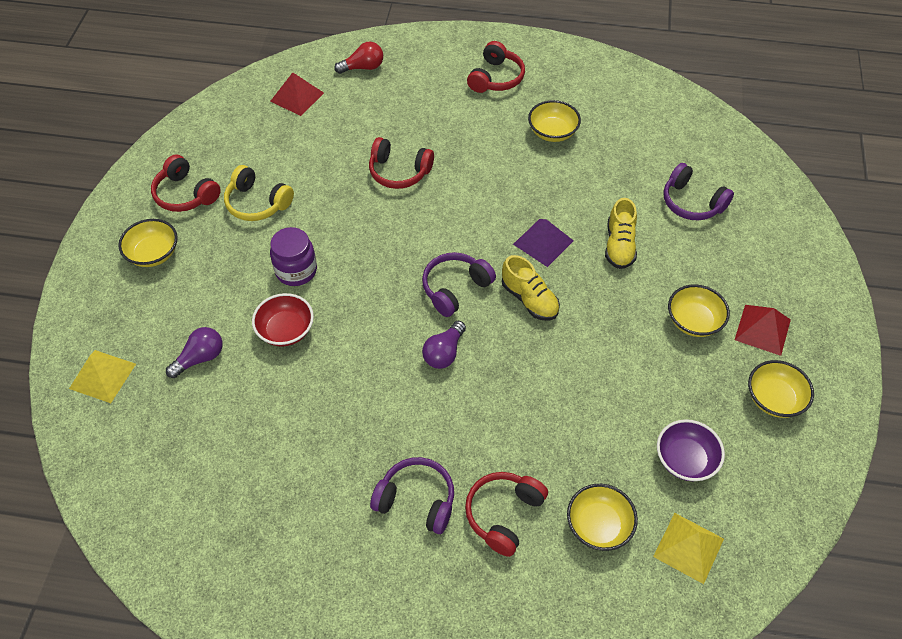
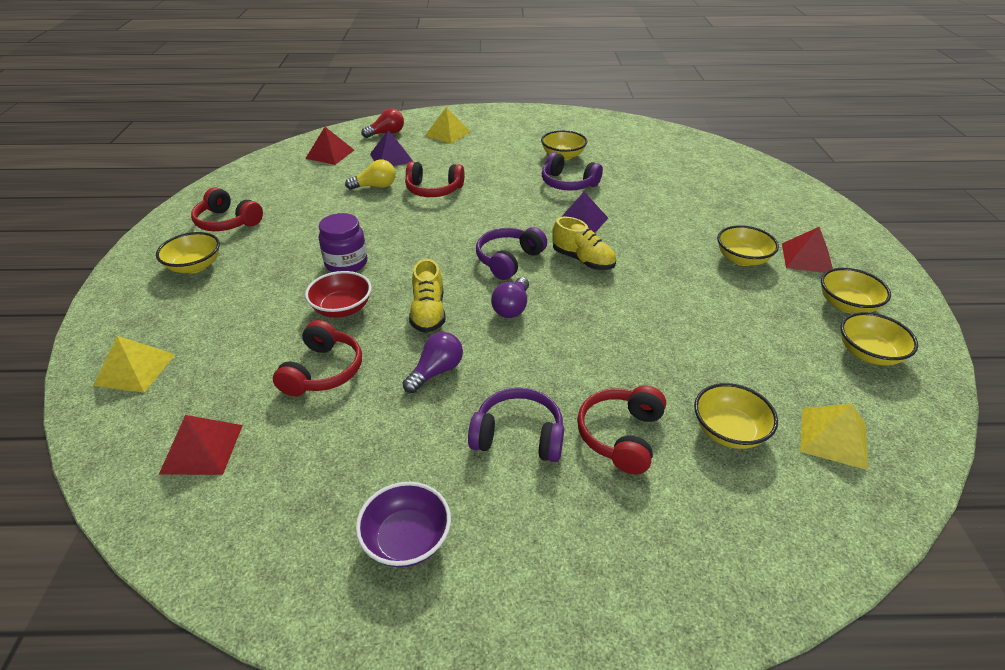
camera: 10 degrees left, 15 degrees down
purple light bulb [166,327,223,378] -> purple light bulb moved to [403,332,463,393]
yellow headphones [224,165,294,221] -> none
red headphones [467,41,525,93] -> red headphones moved to [273,320,362,396]
yellow shoe [605,198,637,269] -> yellow shoe moved to [409,259,446,333]
purple bowl [657,419,725,481] -> purple bowl moved to [356,482,451,568]
purple headphones [663,163,734,220] -> purple headphones moved to [542,152,603,191]
none -> red pyramid [159,415,243,475]
none -> yellow light bulb [345,160,396,190]
none -> purple pyramid [370,130,413,166]
none -> yellow pyramid [425,107,471,144]
none -> yellow bowl [840,312,918,366]

